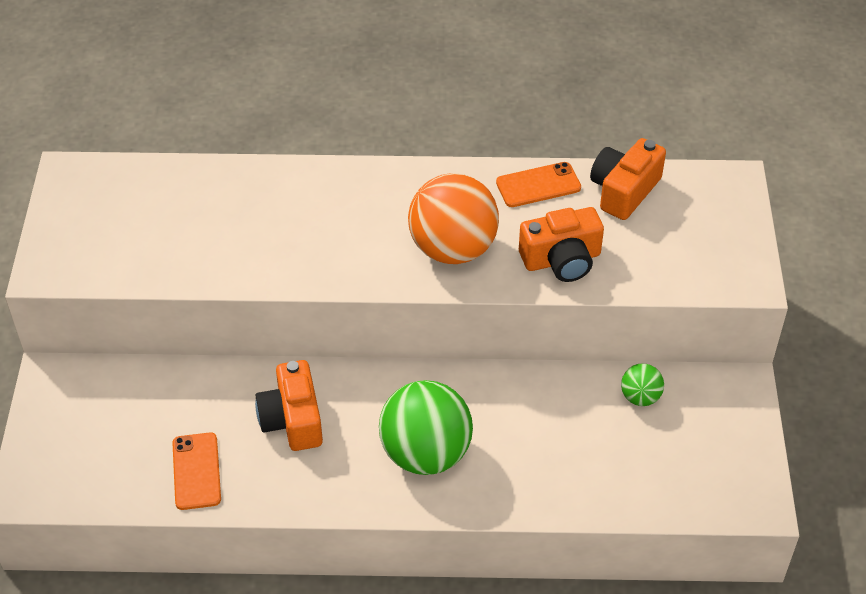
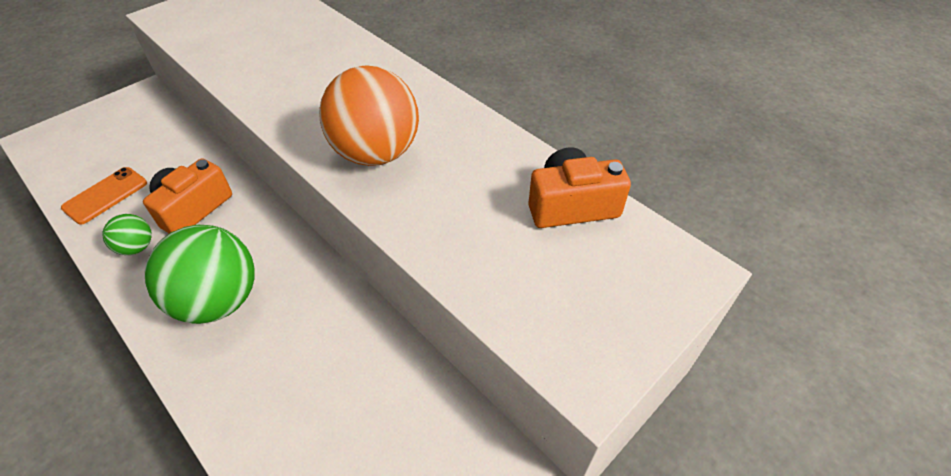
camera: 45 degrees right, 0 degrees up
orange phone [496,162,581,207] -> none
orange camera [519,207,604,282] -> none
green ball [621,363,664,406] -> green ball moved to [102,214,152,255]

